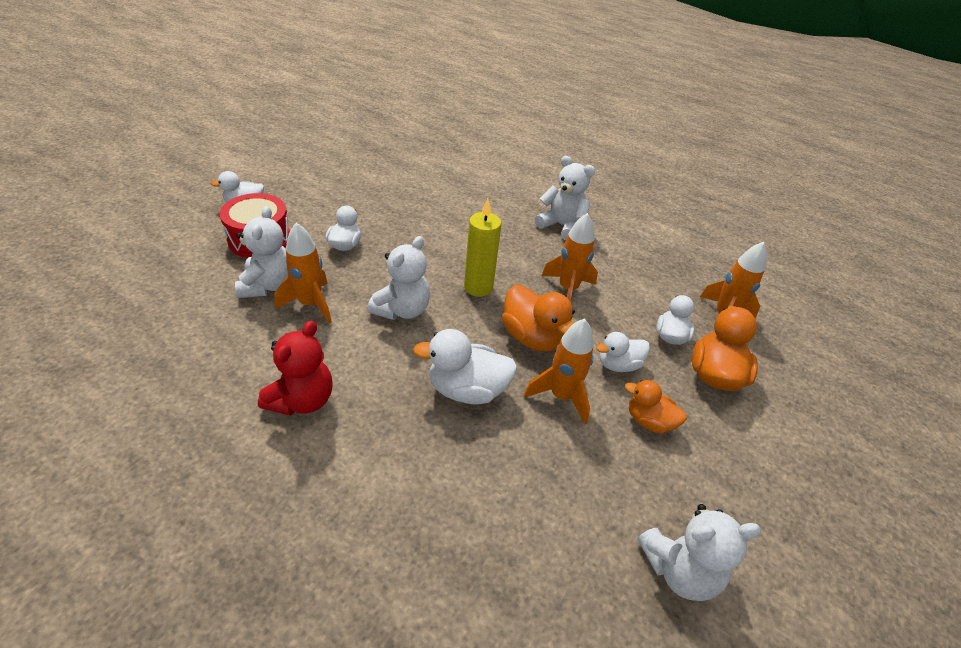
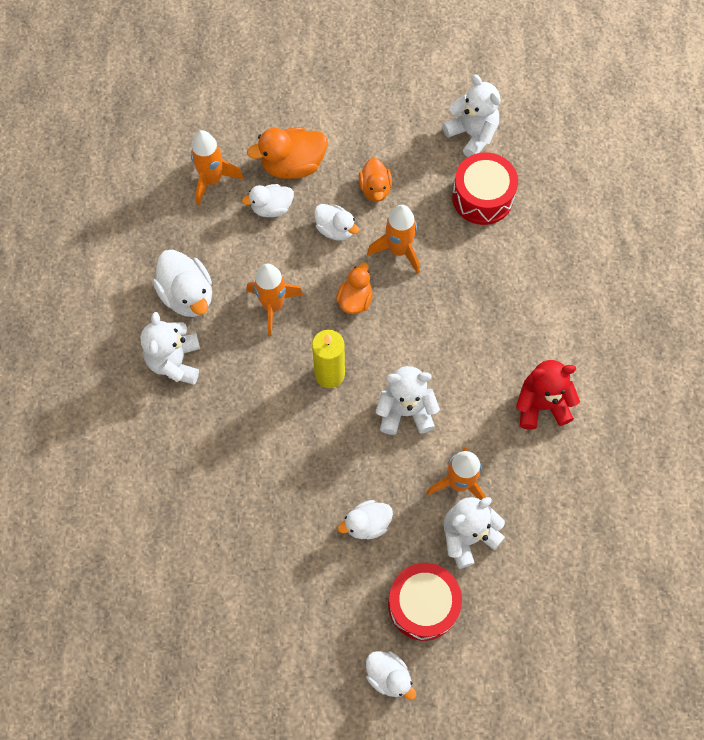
camera: 120 degrees left, 25 degrees up
white duck [413,329,518,405] -> white duck moved to [153,249,212,317]
orange duck [502,285,575,352] -> orange duck [336,262,373,314], size x0.64
none -> red drum [452,152,518,225]

